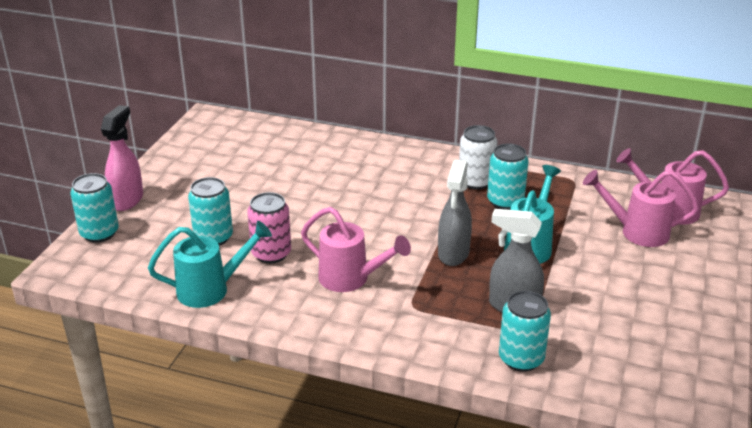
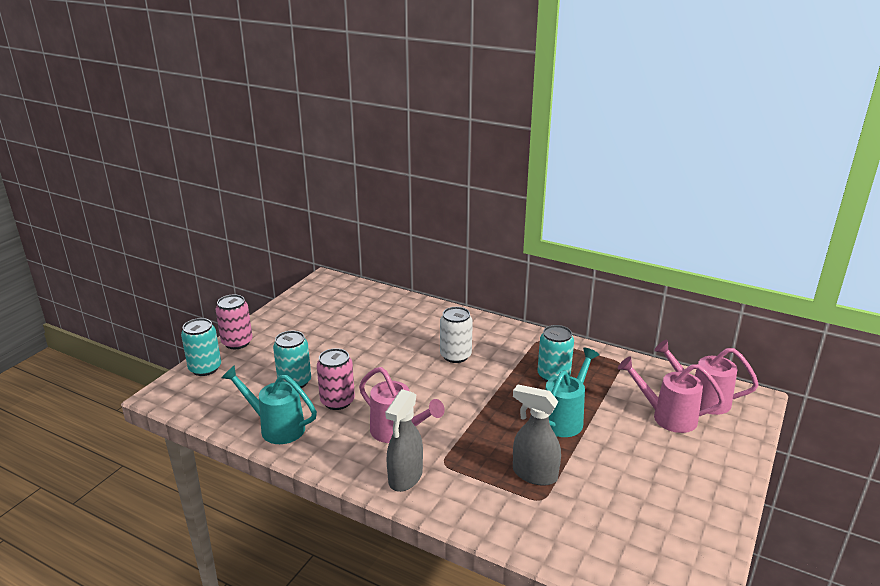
camera: 10 degrees right, 5 degrees down
pink spray bottle [101,105,143,211] -> pink can [216,294,253,349]
turquoise watering can [148,221,272,308] -> turquoise watering can turned 150 degrees counterclockwise [221,365,317,444]
grey spray bottle [438,160,472,266] -> grey spray bottle moved to [385,389,423,492]
white can [459,125,498,190] -> white can moved to [440,307,473,363]
turquoise can [499,291,551,372] -> none

